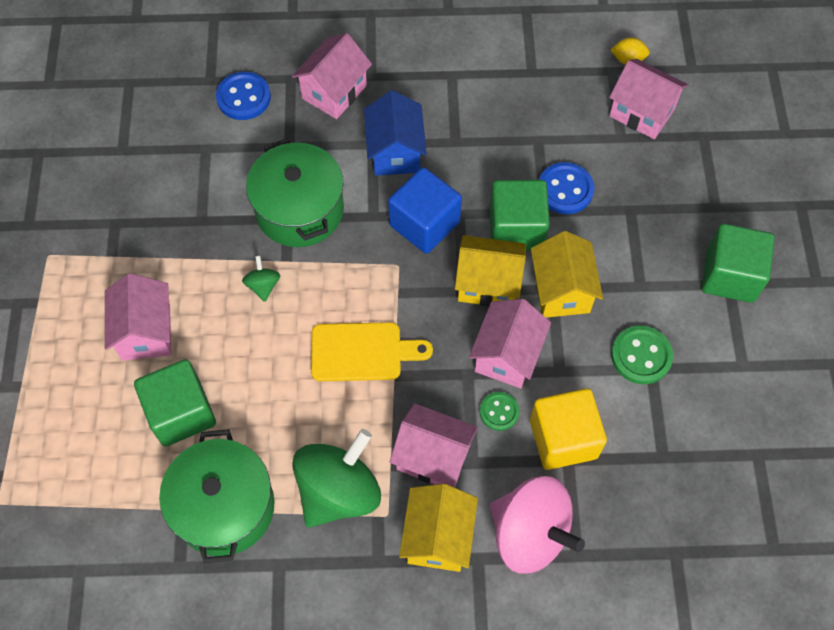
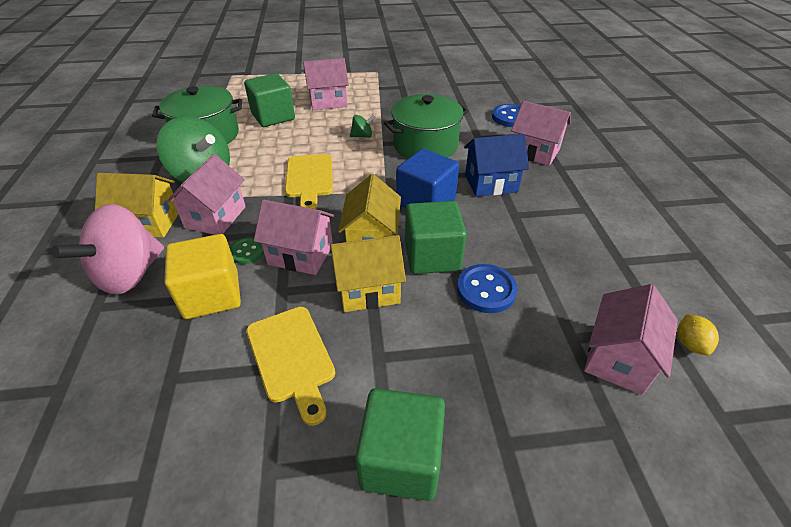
camera: 85 degrees right, 20 degrees down
green button [611,326,673,384] -> yellow cutting board [246,307,335,426]

